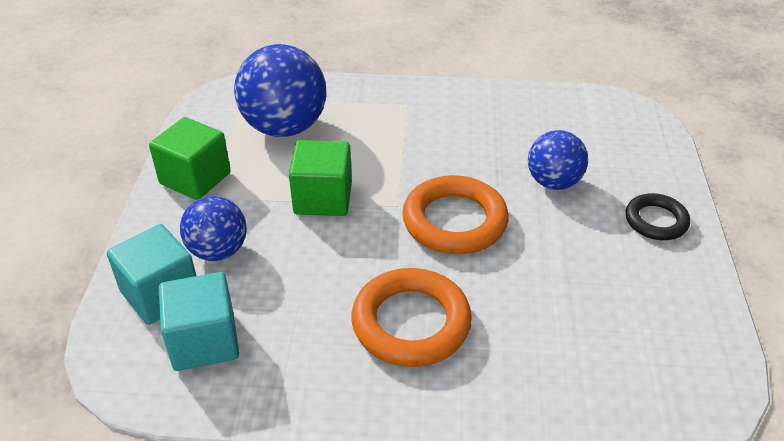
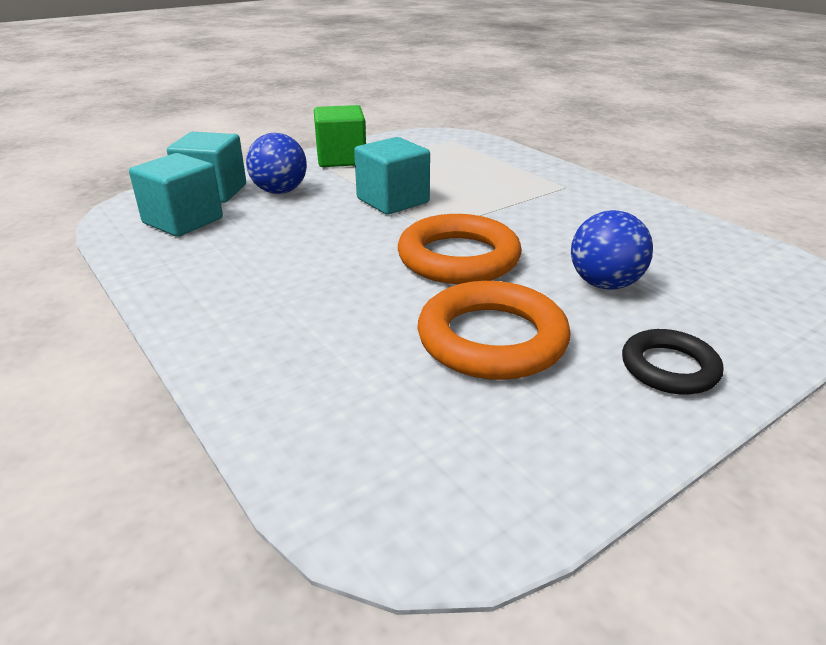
camera: 50 degrees right, 10 degrees down
blue ball [234,44,327,137] -> none
green cube [289,140,352,216] -> turquoise cube [354,137,430,214]
orange ring [351,268,472,367] -> orange ring moved to [418,281,571,380]

